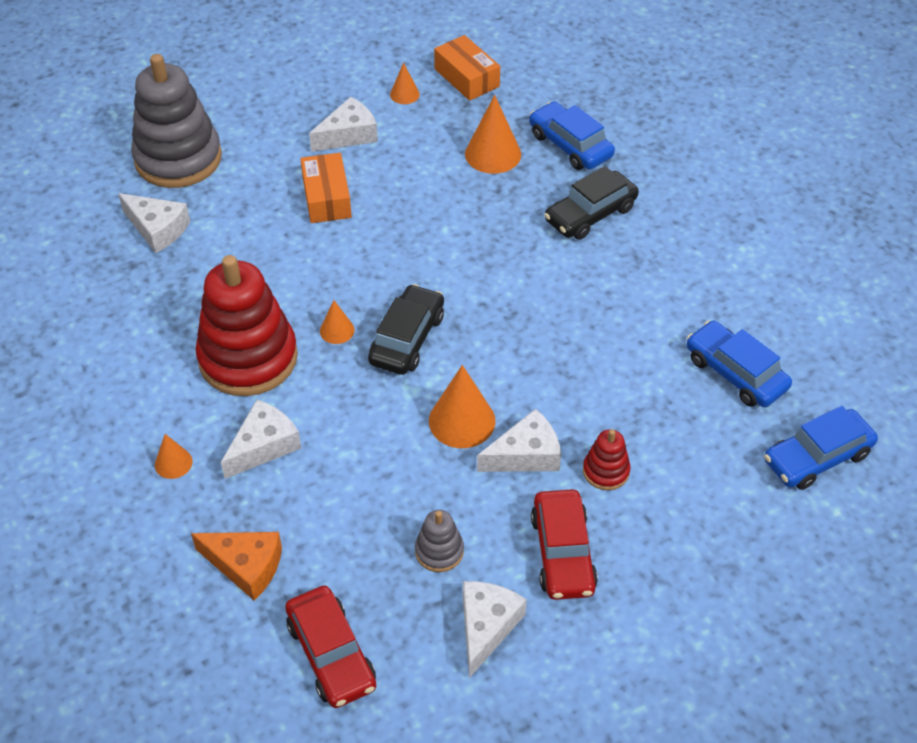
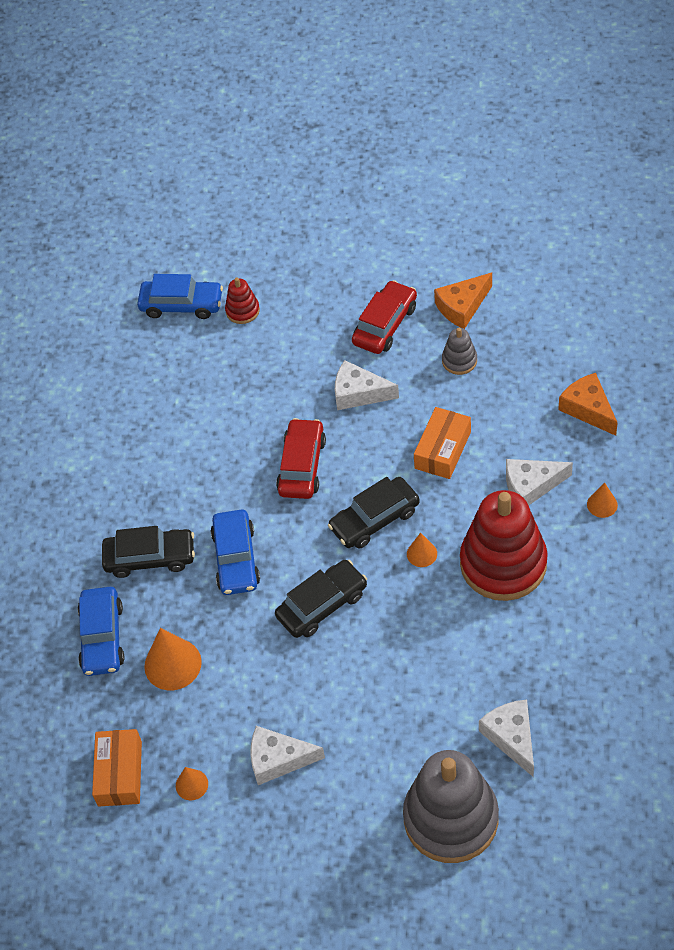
camera: 140 degrees left, 5 degrees up
red car [285,586,376,708] -> red car moved to [276,418,326,499]
orange box [300,153,352,223] -> orange box moved to [414,407,471,479]
orange cone [429,365,496,448] -> none
white cheese [463,581,527,678] -> orange cheese [434,273,492,329]
red stacking toy [583,429,630,490] -> red stacking toy moved to [225,278,260,324]
blue car [687,320,792,407] -> blue car moved to [211,509,260,595]
none -> black car [275,560,367,638]

